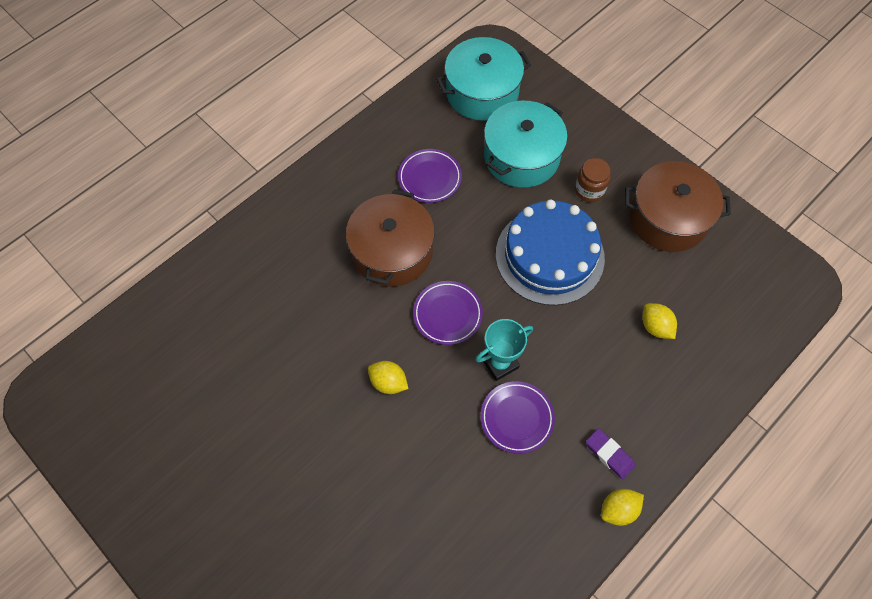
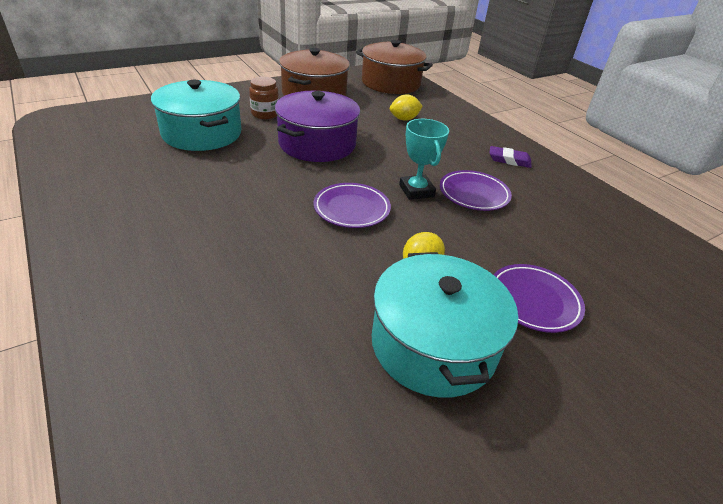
camera: 80 degrees left, 25 degrees down
brown pot [346,189,435,287] -> brown pot moved to [356,40,433,94]
purple plate [398,149,462,203] -> purple plate moved to [494,264,585,333]
turquoise pot [436,37,531,121] -> turquoise pot moved to [372,252,518,397]
blue cake [496,199,605,306] -> purple pot [275,91,360,162]
purple eraser [586,428,635,479] -> purple eraser turned 45 degrees clockwise [490,146,531,168]
yellow lemon [601,489,644,526] -> none

